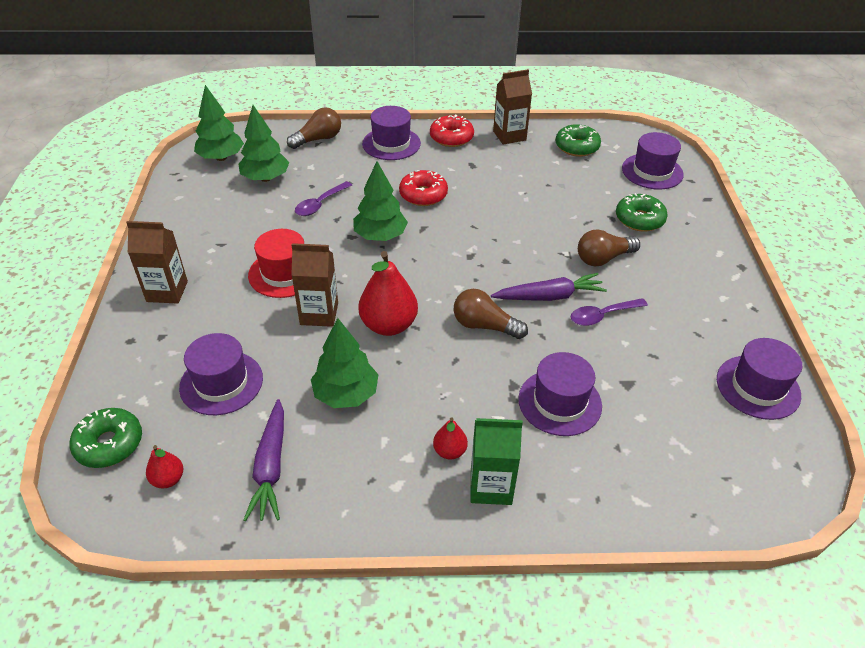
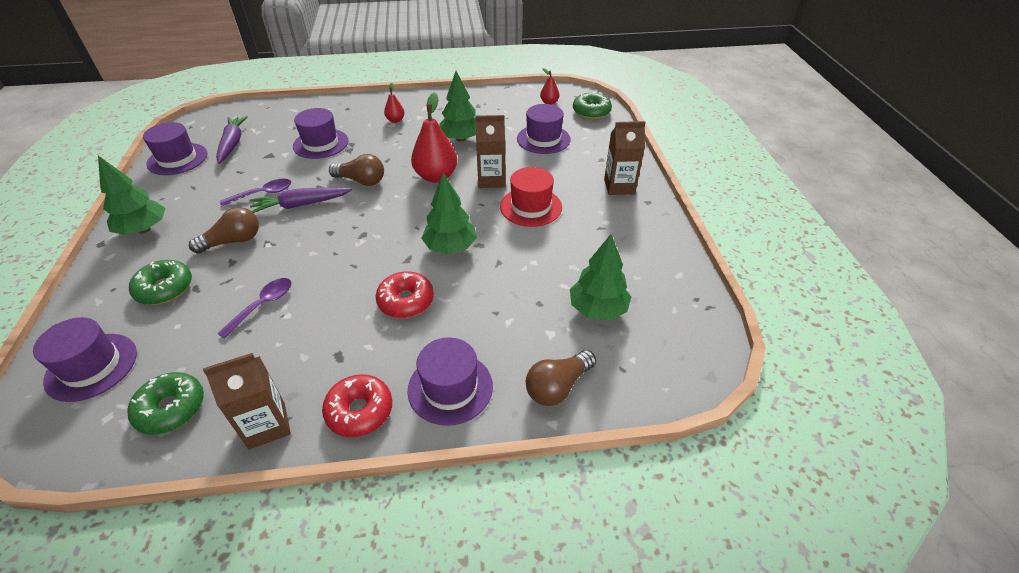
camera: 175 degrees right, 0 degrees up
green tree [194,85,244,161] -> green tree moved to [98,156,165,235]
purple carrot [243,399,284,521] -> purple carrot moved to [216,116,248,164]
purple spoon [295,181,352,216] -> purple spoon moved to [217,278,292,339]
green carton [470,416,523,505] -> none

